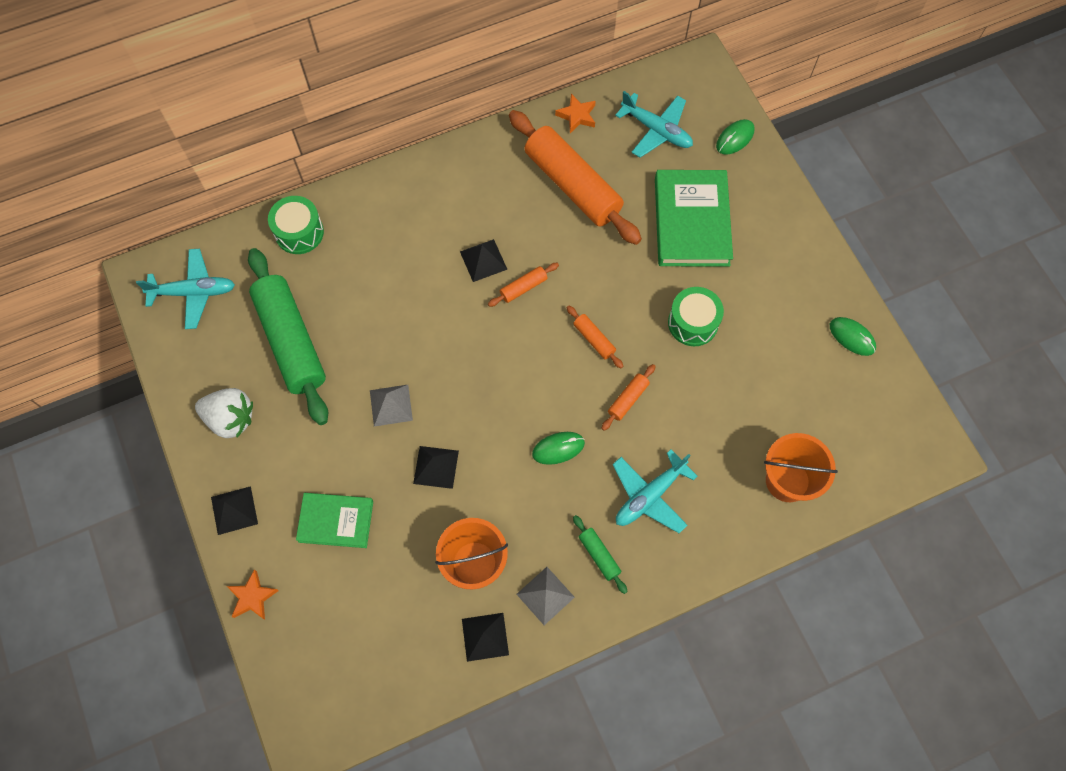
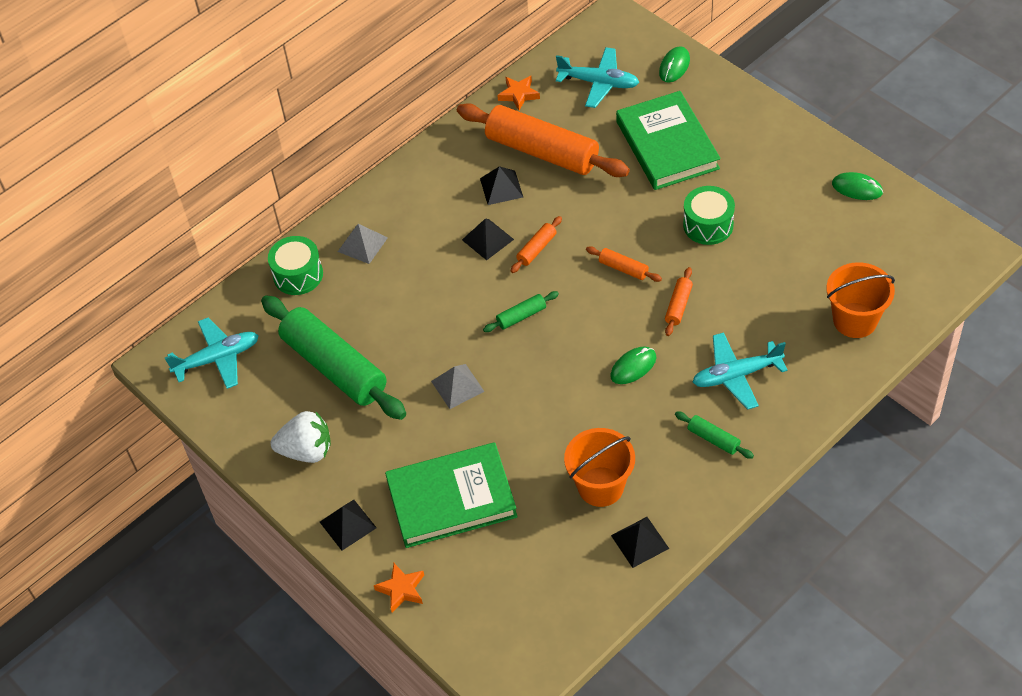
camera: 15 degrees left, 15 degrees down
green book [296,493,373,548] -> green book [385,442,517,548], size x1.62
black pyramid [413,446,459,489] -> black pyramid moved to [480,166,523,205]
grey pyramid [516,567,575,625] -> grey pyramid moved to [338,224,388,264]
turquoise plane [613,450,698,533] -> turquoise plane turned 45 degrees clockwise [693,332,788,410]
none -> green rolling pin [483,291,559,332]

